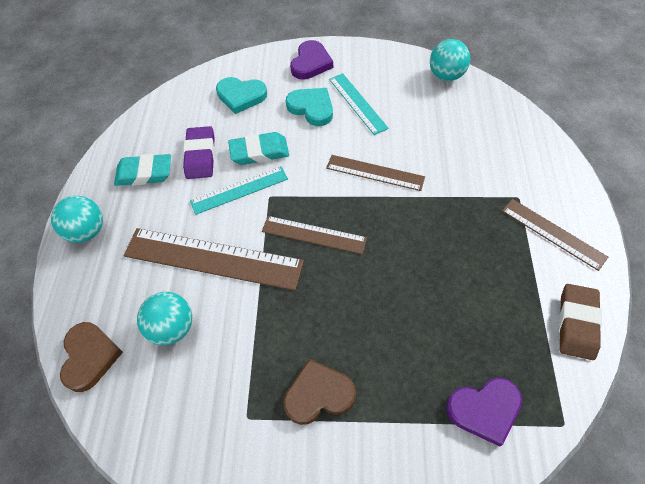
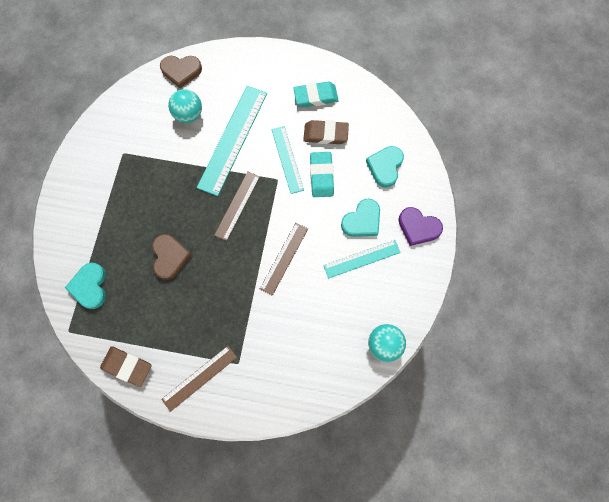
camera: 95 degrees right, 15 degrees up
turquoise ball [51,196,103,243] -> none
turquoise eraser [114,154,171,186] -> turquoise eraser turned 75 degrees clockwise [293,82,339,107]
brown ruler [124,228,304,291] -> turquoise ruler [197,86,267,196]
purple eraser [183,126,215,179] -> brown eraser [303,120,349,144]
brown heart [283,359,356,425] -> brown heart moved to [152,234,192,280]
purple heart [446,378,522,446] -> turquoise heart [65,263,106,309]

